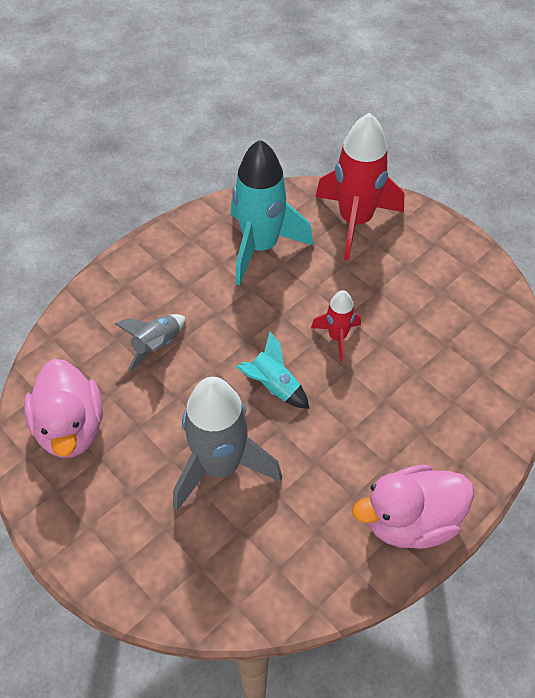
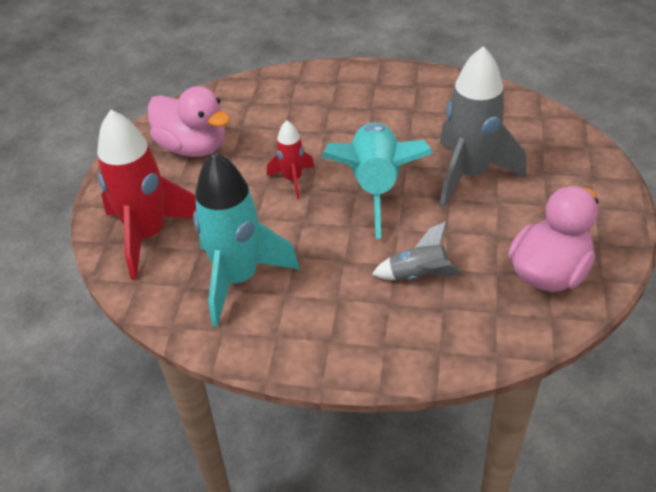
camera: 125 degrees left, 10 degrees down
turquoise rocket [236,331,309,409] -> turquoise rocket [321,123,433,239], size x1.97
pink duck [352,465,474,549] -> pink duck moved to [148,86,230,157]

